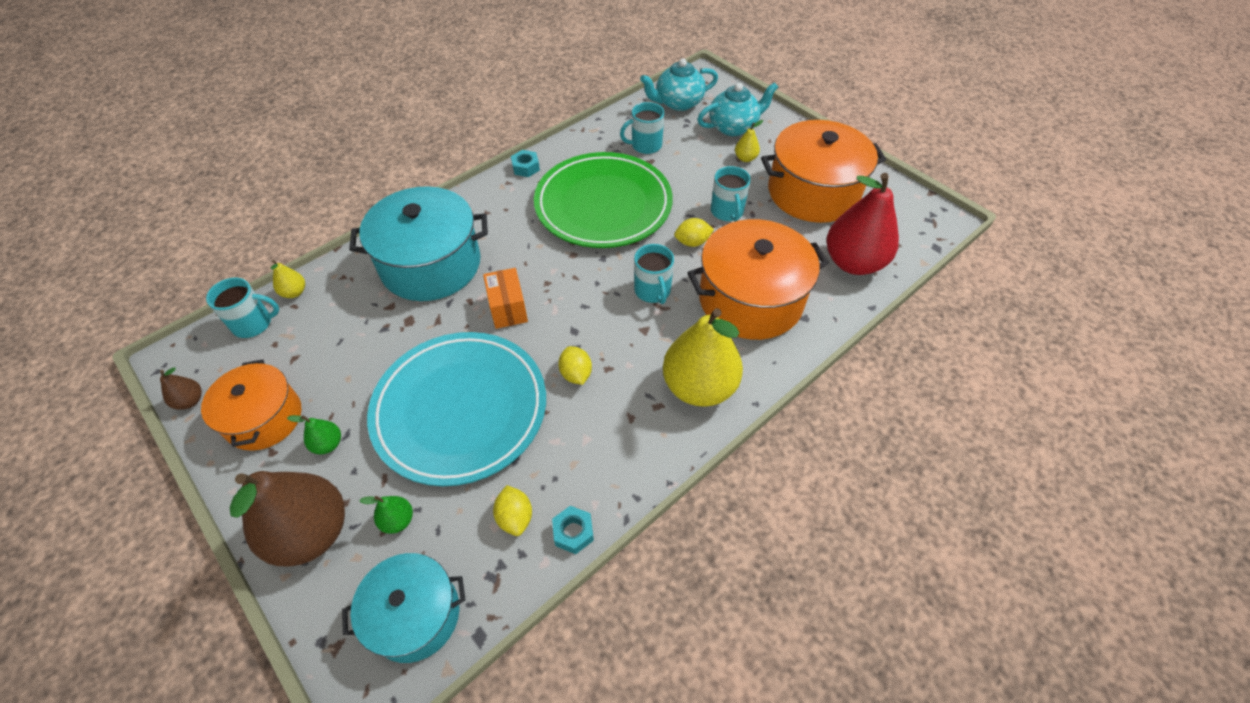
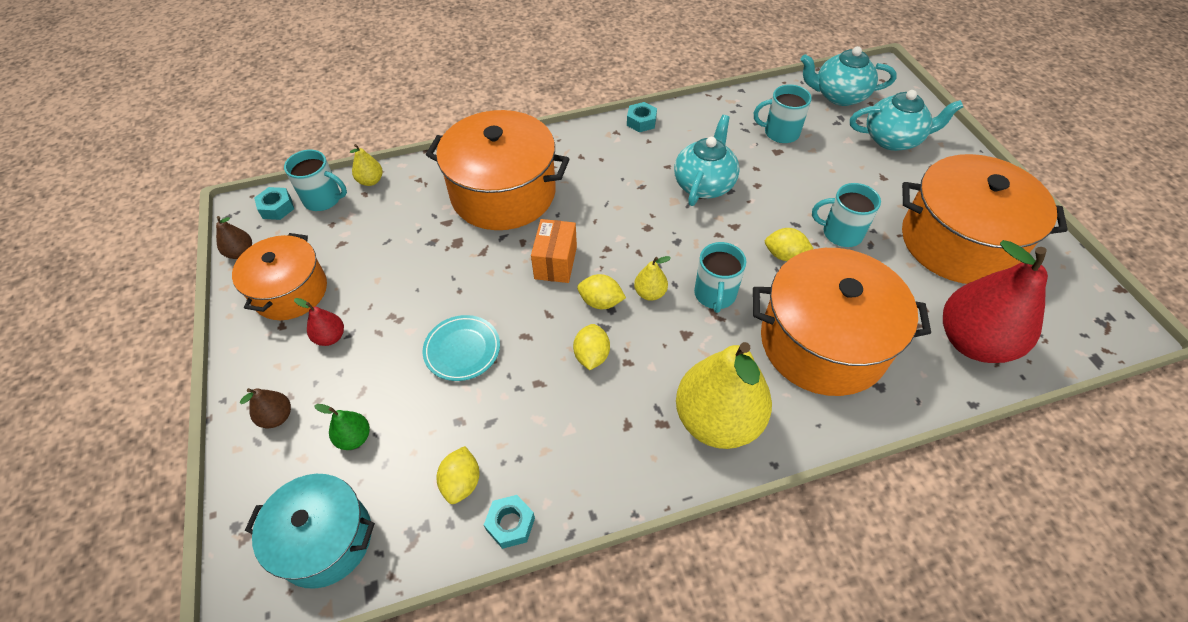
camera: 25 degrees right, 0 degrees up
brown pear [229,471,345,566] -> brown pear [240,388,291,428], size x0.42
green pear [287,415,341,454] -> red pear [294,298,344,346]
turquoise pot [349,186,488,301] -> orange pot [426,110,569,230]
turquoise plate [367,332,546,486] -> turquoise plate [423,315,500,381], size x0.41
green plate [534,152,673,248] -> turquoise teapot [674,115,740,206]
turquoise mug [711,166,751,221] -> turquoise mug turned 90 degrees clockwise [812,183,881,247]
yellow pear [735,120,763,162] -> yellow pear moved to [634,256,671,301]
none -> turquoise nut [254,187,294,220]
none -> yellow lemon [577,274,626,309]

